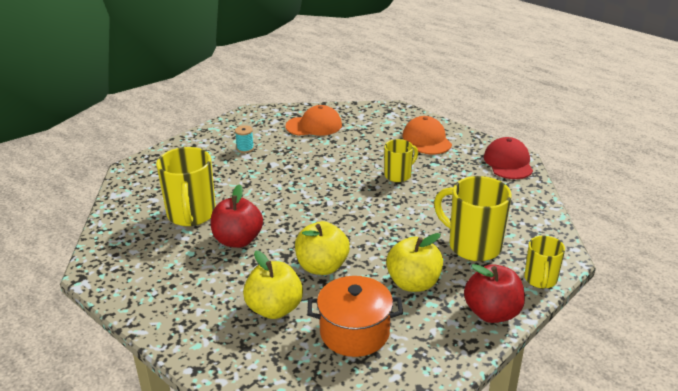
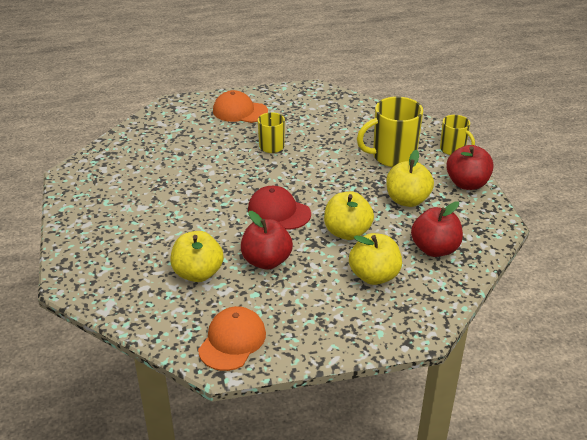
camera: 55 degrees left, 5 degrees up
yellow mug [156,147,216,226] -> yellow apple [170,231,224,282]
turquoise spool [235,125,254,153] -> none
orange cap [286,105,342,136] -> orange cap moved to [198,306,266,371]
orange pot [307,276,403,357] -> red apple [411,201,463,257]
red cap [484,137,533,179] -> red cap moved to [248,186,311,230]

